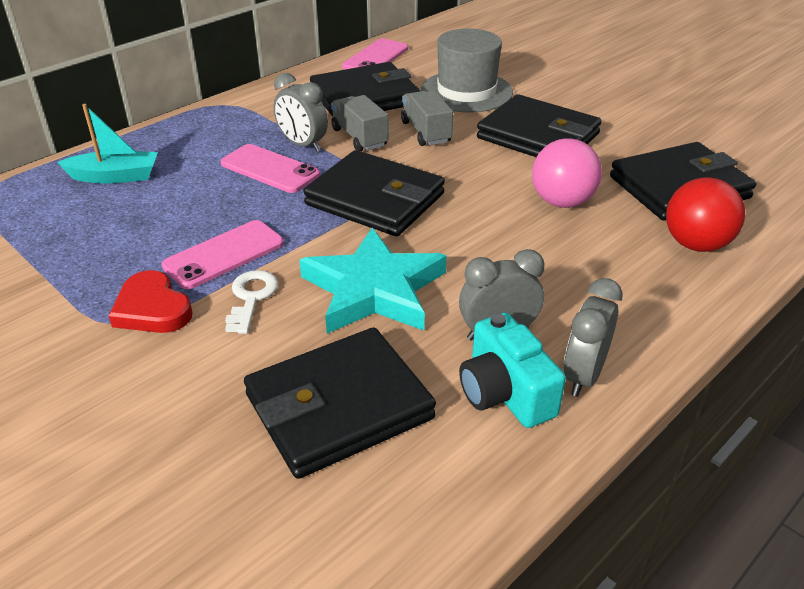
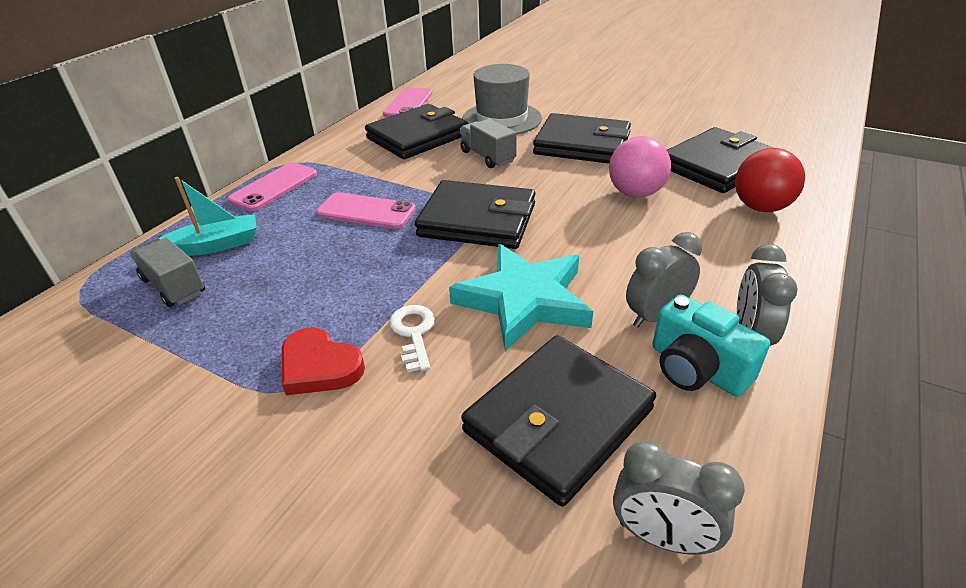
camera: 15 degrees left, 0 degrees up
pink phone [162,220,284,289] -> pink phone moved to [228,162,317,211]
grey clock [273,73,328,151] -> grey clock moved to [613,440,745,555]
grey truck [331,95,388,151] -> grey truck moved to [130,238,205,307]

